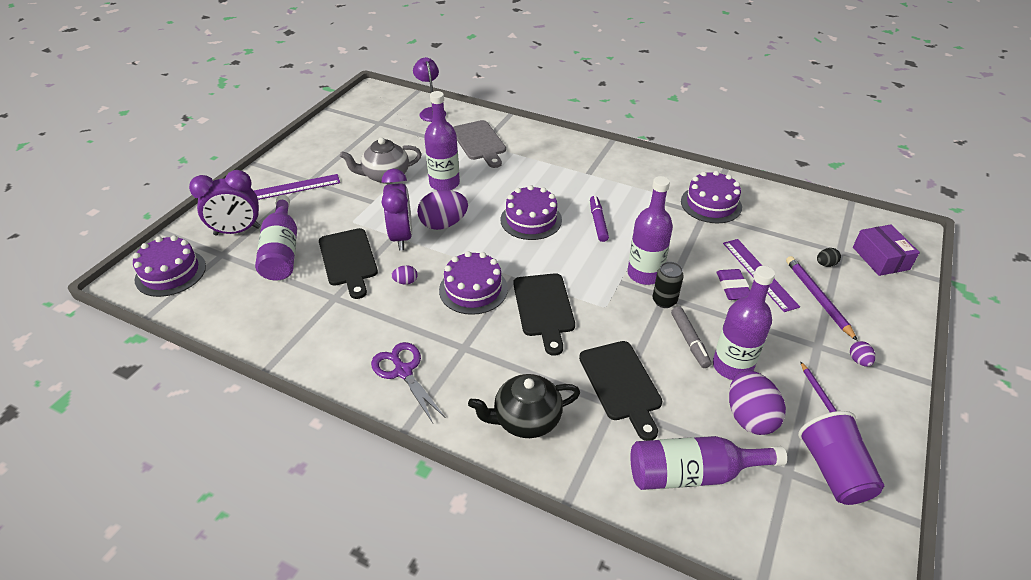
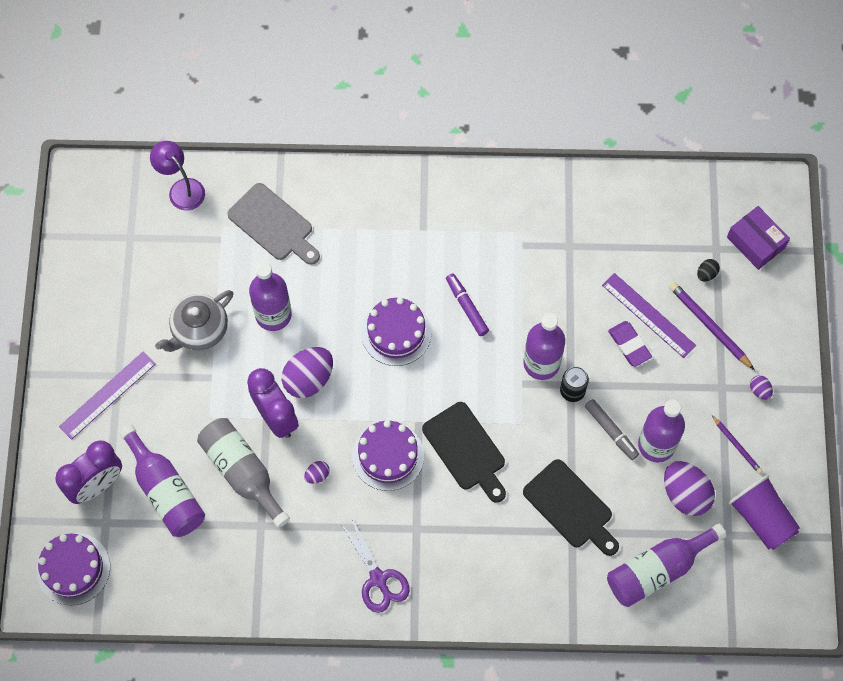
camera: 25 degrees left, 25 degrees up
black cutting board [319,228,378,299] -> grey bottle [197,418,290,528]
purple scissors [371,342,446,423] -> purple scissors turned 150 degrees counterclockwise [340,518,410,613]
black teapot [468,374,580,438] -> none
purple cake [681,171,742,223] -> none

